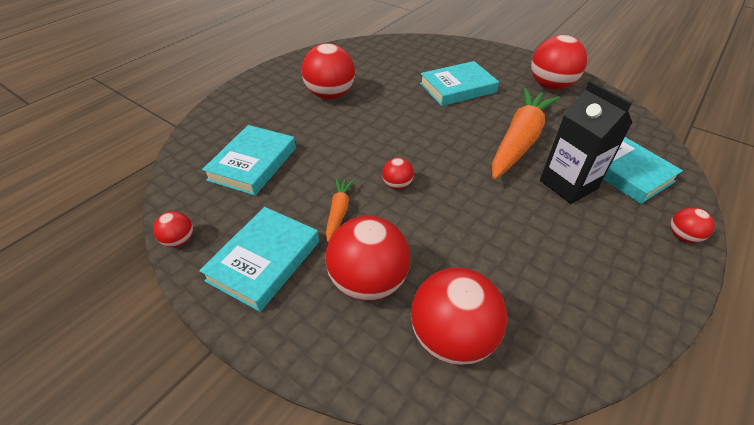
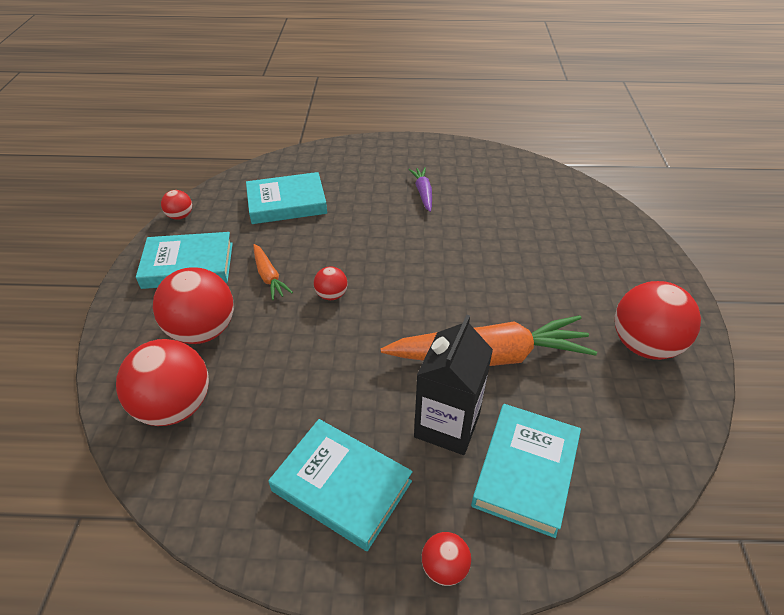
camera: 55 degrees right, 0 degrees up
red ball [302,43,355,99] -> purple carrot [408,167,432,212]
orange carrot [326,177,355,242] -> orange carrot turned 90 degrees clockwise [253,244,293,300]
turquoise book [420,61,499,106] -> turquoise book moved to [268,419,413,551]

